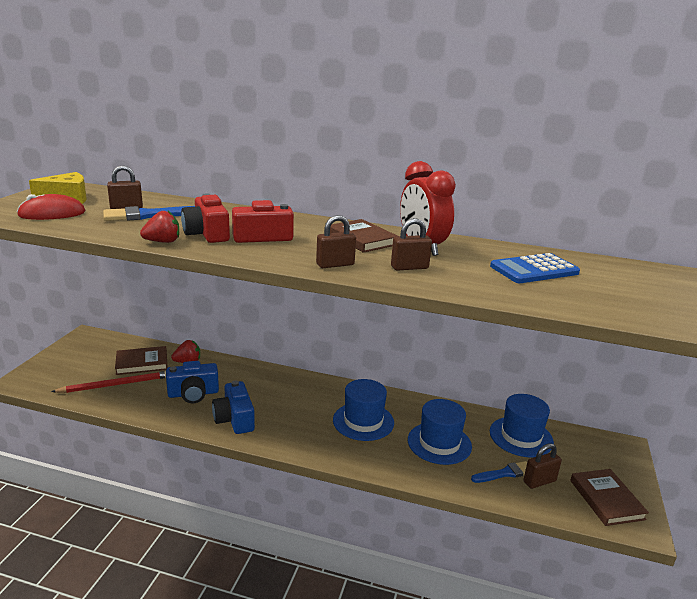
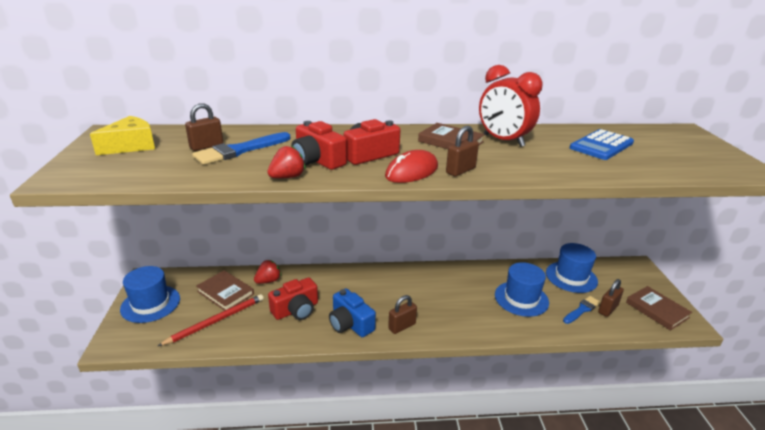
camera: 20 degrees left, 5 degrees up
red mouse [17,194,86,220] -> red mouse moved to [385,150,438,183]
brown book [115,346,168,375] -> brown book turned 75 degrees clockwise [196,270,254,311]
blue camera [166,361,219,403] -> red camera [268,277,318,320]
blue hat [333,379,394,441] -> blue hat moved to [120,266,180,323]
brown padlock [391,218,432,271] -> brown padlock moved to [388,295,417,334]

